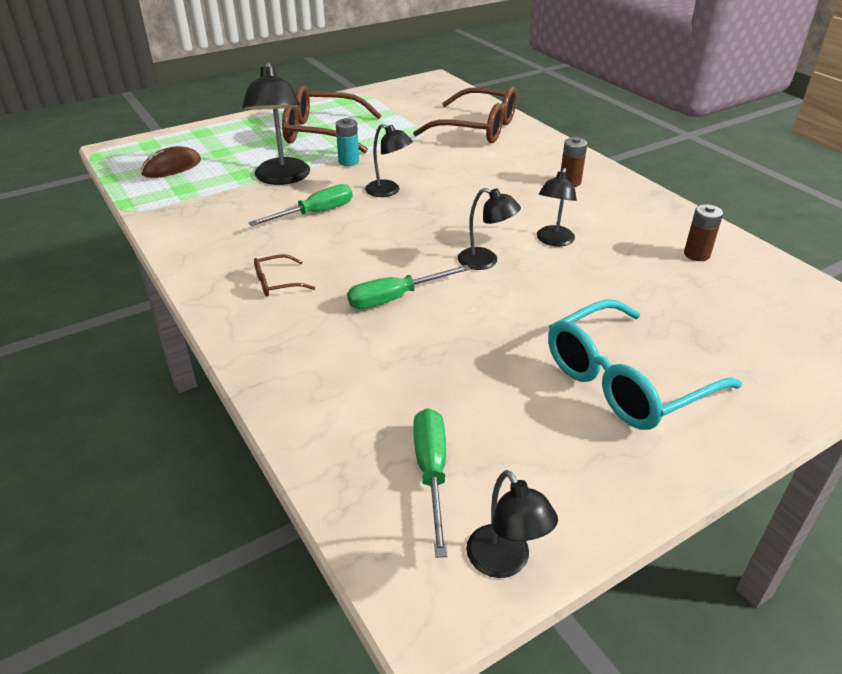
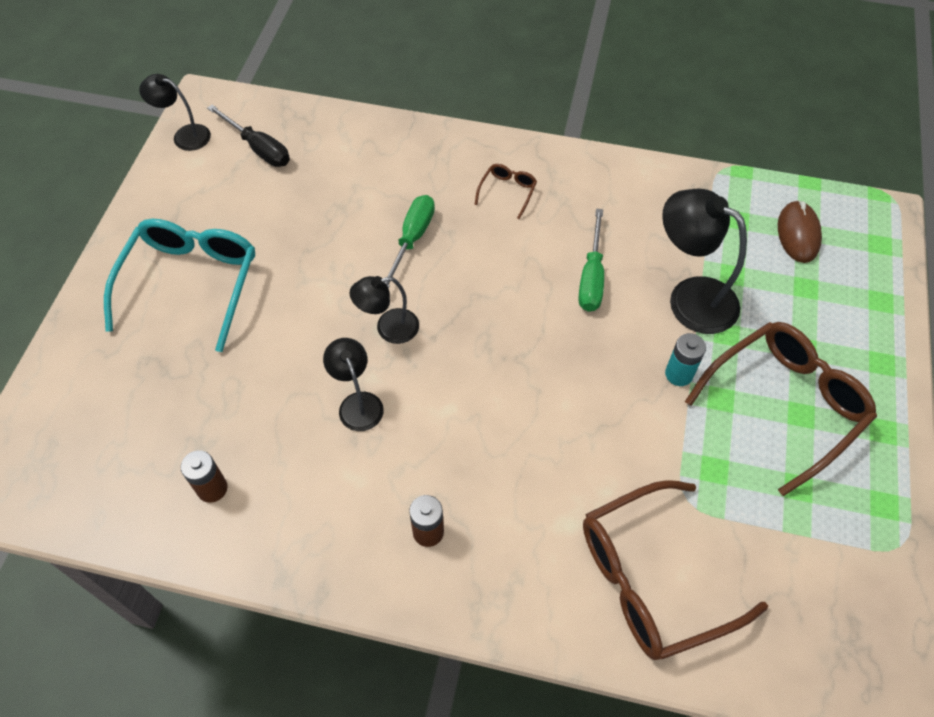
camera: 135 degrees right, 20 degrees up
black lamp [365,124,413,197] -> none
green screwdriver [413,408,447,558] -> black screwdriver [207,105,290,167]

